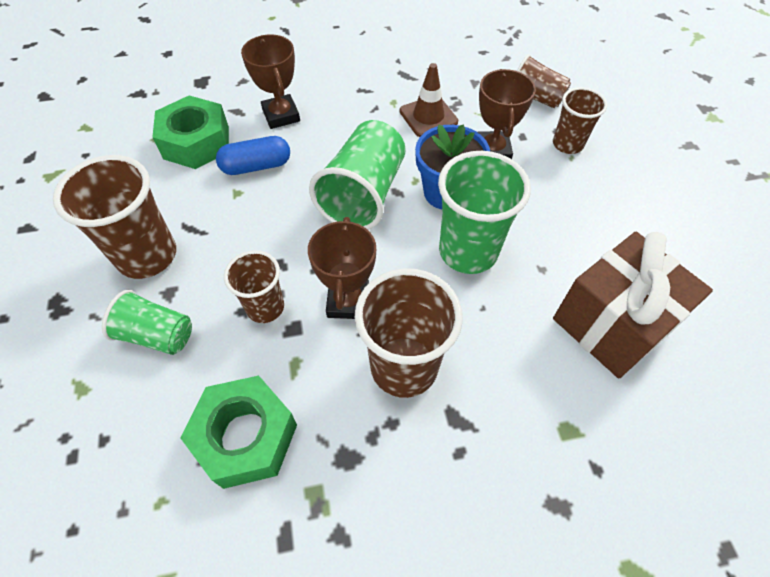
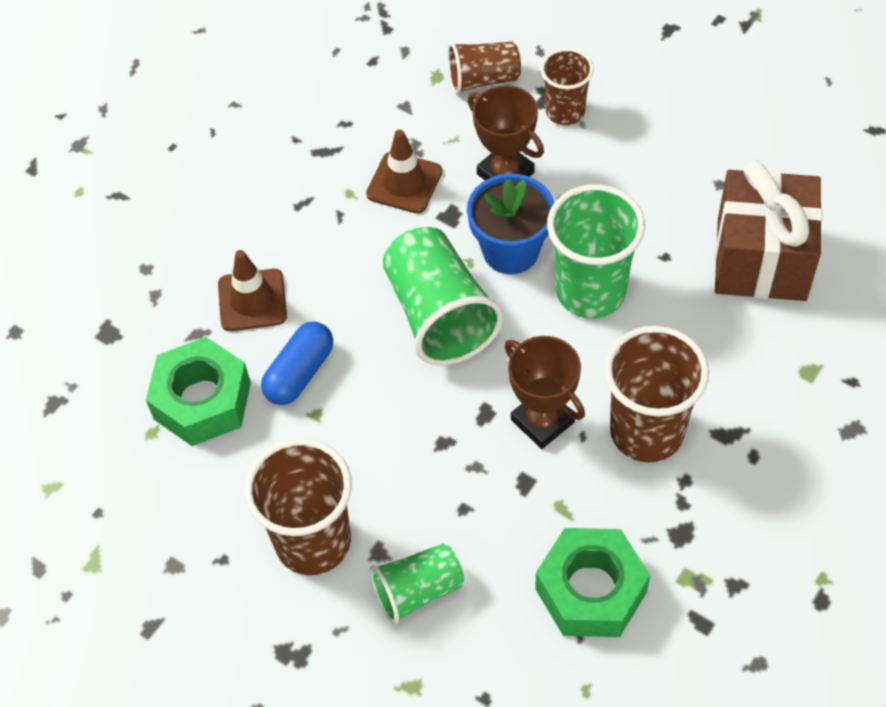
camera: 40 degrees left, 0 degrees up
brown cup [224,250,284,323] -> none
brown trophy [241,34,300,129] -> brown traffic cone [218,250,287,331]

